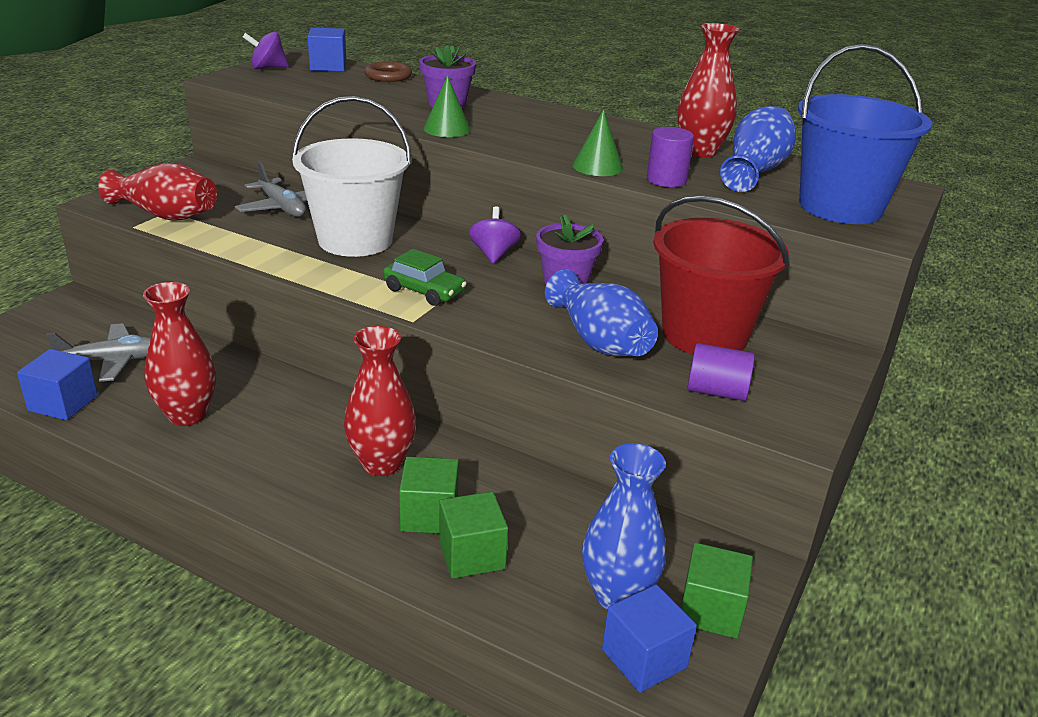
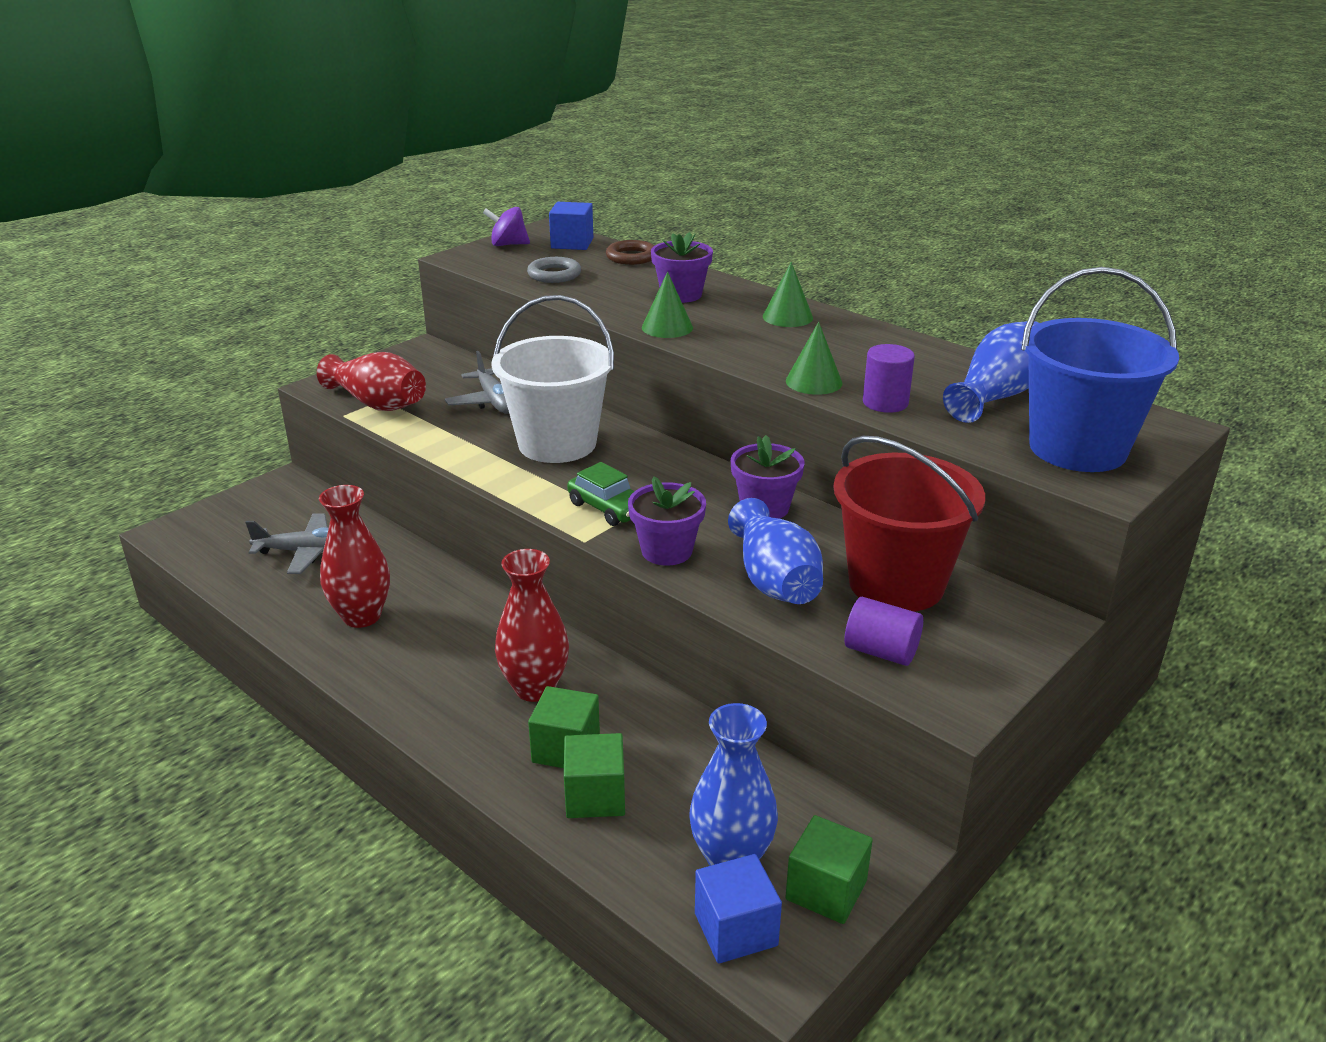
camera: 15 degrees right, 0 degrees up
blue cube [17,349,98,420] -> none
purple spinning top [469,206,521,263] -> none
red vase [677,23,739,158] -> none
none -> grey ring [527,257,581,283]
none -> purple flower pot [628,476,706,566]
none -> green cone [763,262,813,327]

